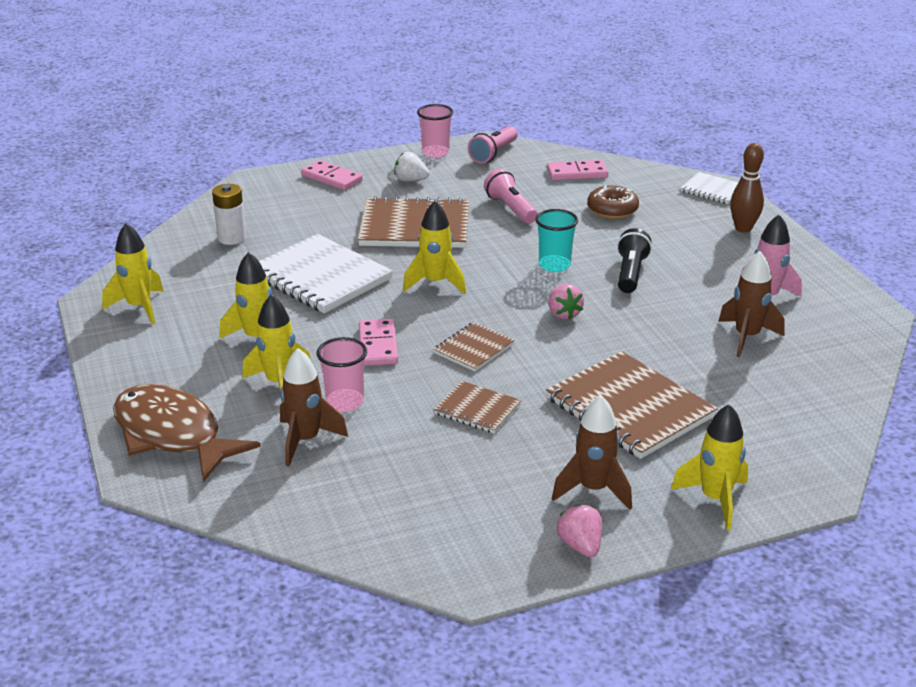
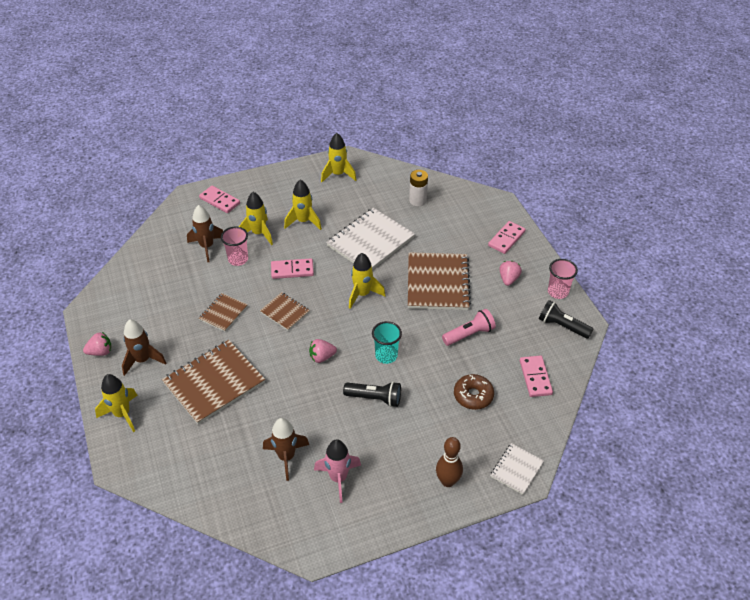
camera: 90 degrees right, 15 degrees up
brown fish [113,384,261,482] -> pink domino [199,186,240,213]
white strawberry [395,152,430,181] -> pink strawberry [499,261,522,286]
pink flashlight [468,126,518,164] -> black flashlight [539,300,593,339]

